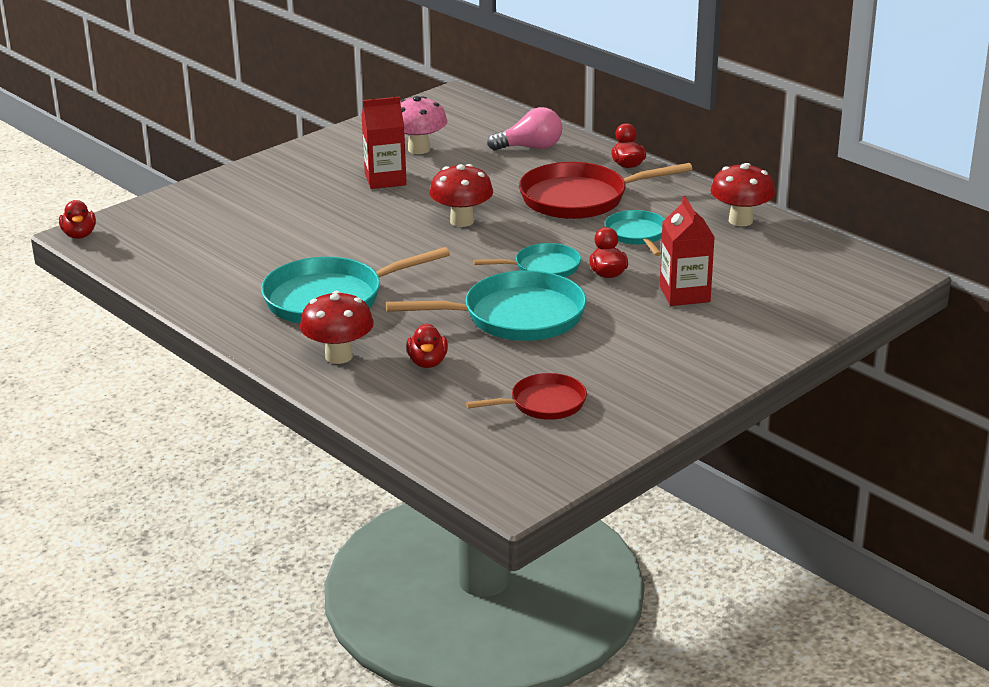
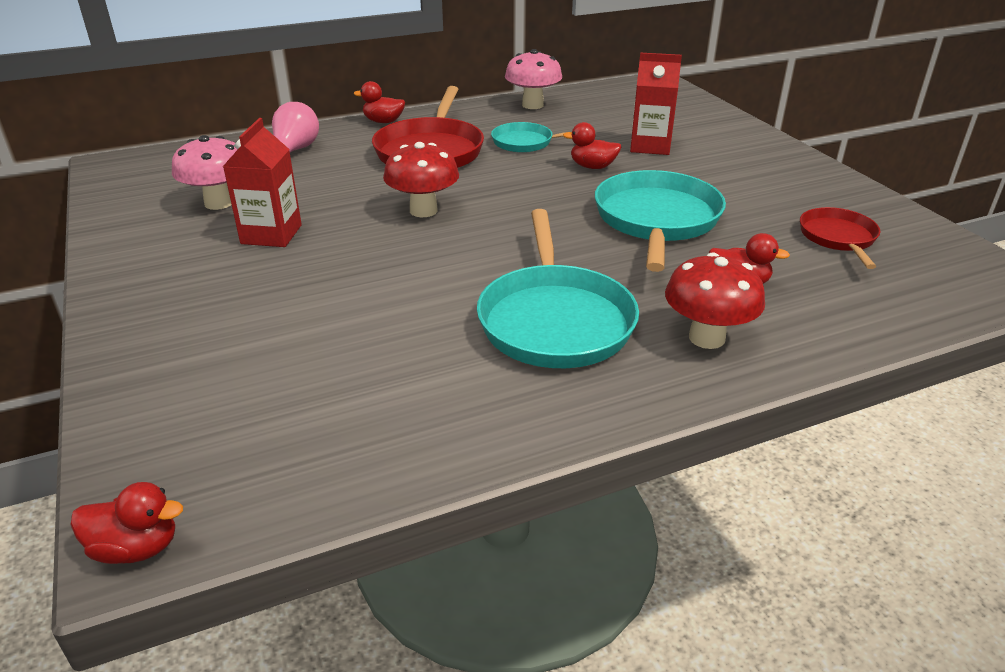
camera: 70 degrees left, 5 degrees up
turquoise pan [473,243,581,277] -> none
red mushroom [710,163,775,226] -> pink mushroom [505,49,562,109]

